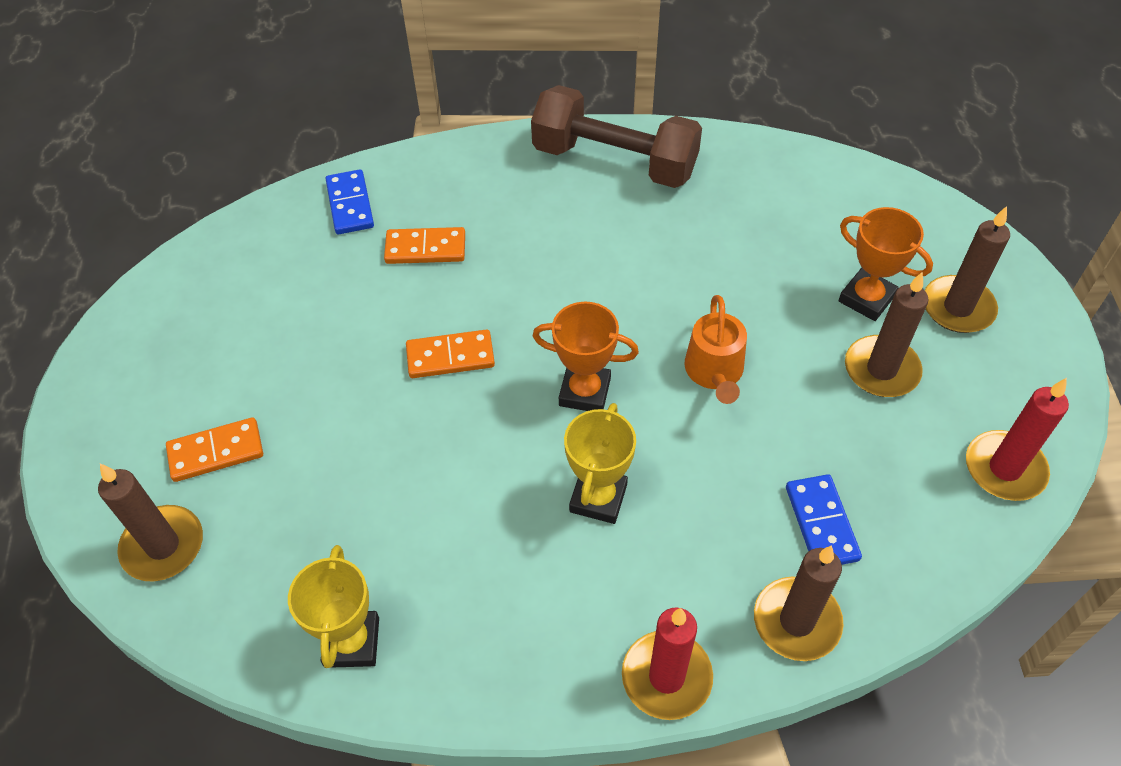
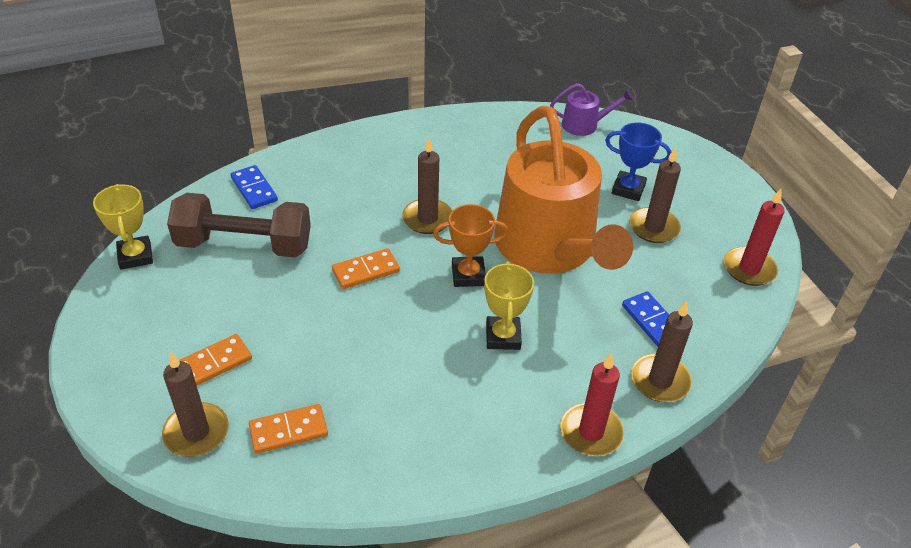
camera: 20 degrees left, 10 degrees down
yellow trophy [288,545,379,668] -> yellow trophy moved to [93,184,153,270]
orange domino [384,227,465,264] -> orange domino moved to [249,404,328,454]
brown dumbbell [531,85,702,188] -> brown dumbbell moved to [167,193,311,258]
orange watering can [685,295,747,404] -> orange watering can [494,106,633,274], size x2.47
orange trophy [839,207,933,321] -> blue trophy [605,122,671,201]
brown candle [925,206,1010,333] -> brown candle moved to [402,138,452,234]
none -> purple watering can [550,83,634,136]

